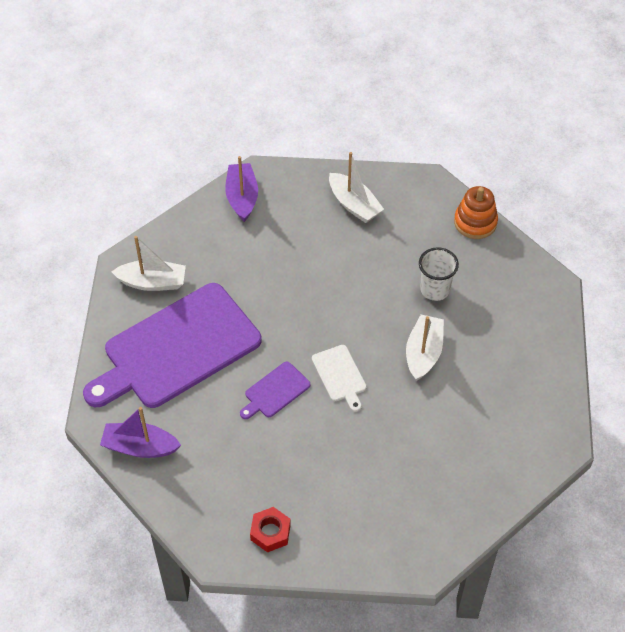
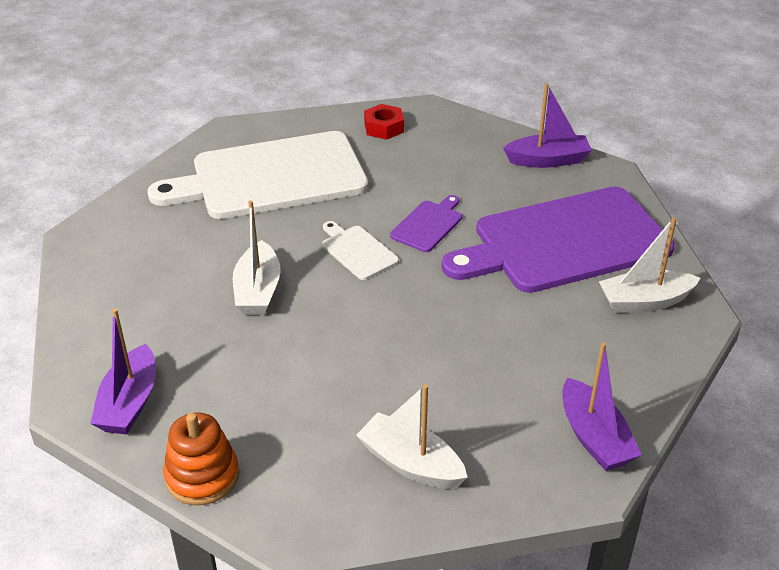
camera: 165 degrees right, 15 degrees down
purple cutting board [83,283,262,408] -> purple cutting board turned 150 degrees counterclockwise [442,187,675,293]
white cup [419,247,459,301] -> none
none -> purple boat [90,308,156,435]
none -> white cutting board [147,131,369,219]

